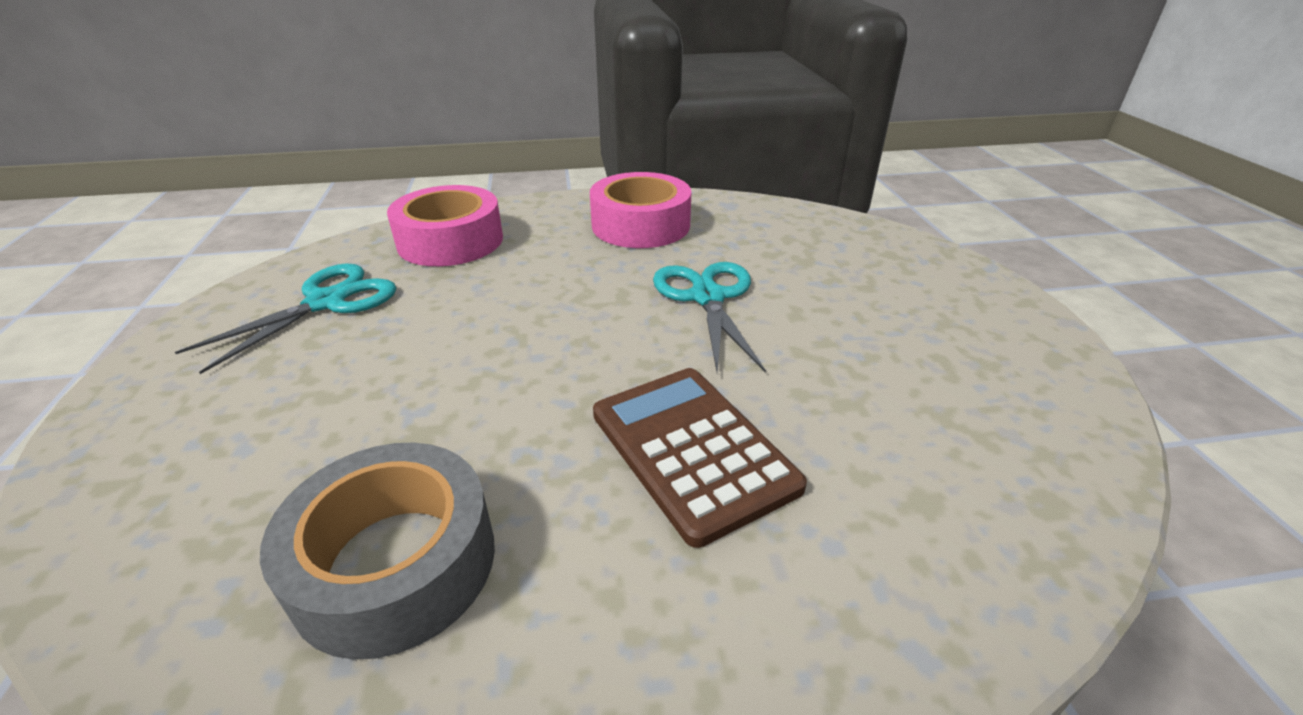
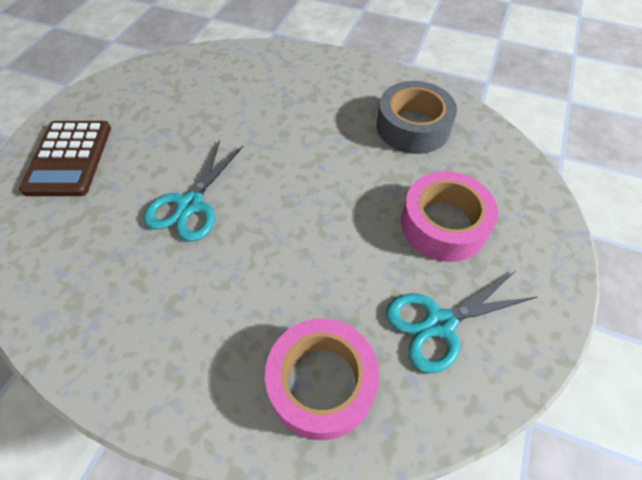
camera: 150 degrees left, 20 degrees up
pink tape [590,172,692,248] -> pink tape moved to [401,171,498,262]
brown calculator [593,368,807,548] -> brown calculator moved to [19,121,111,196]

